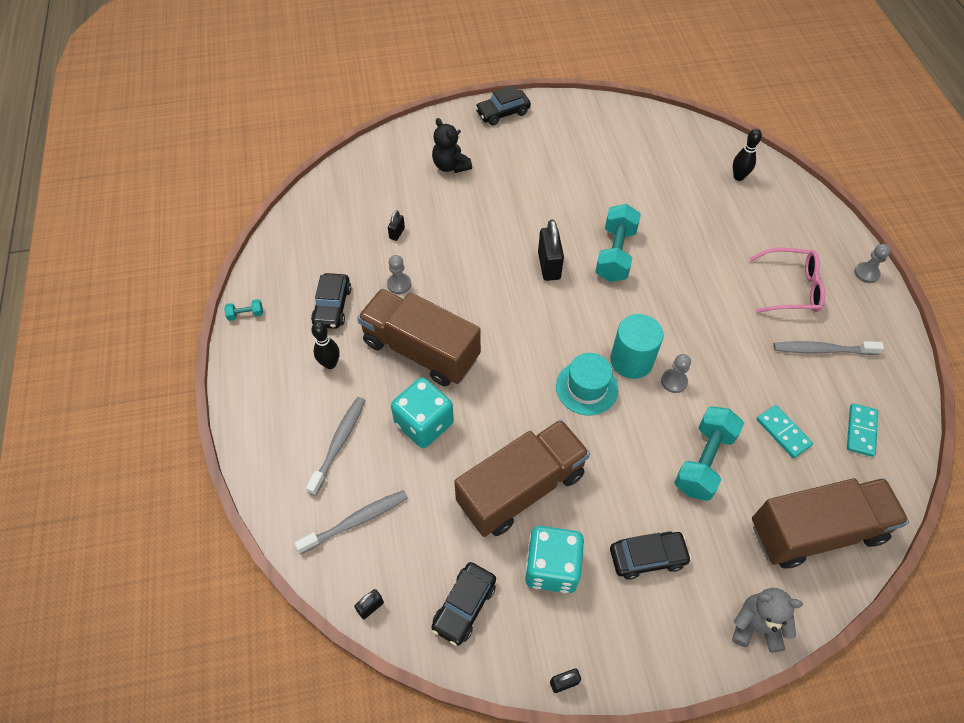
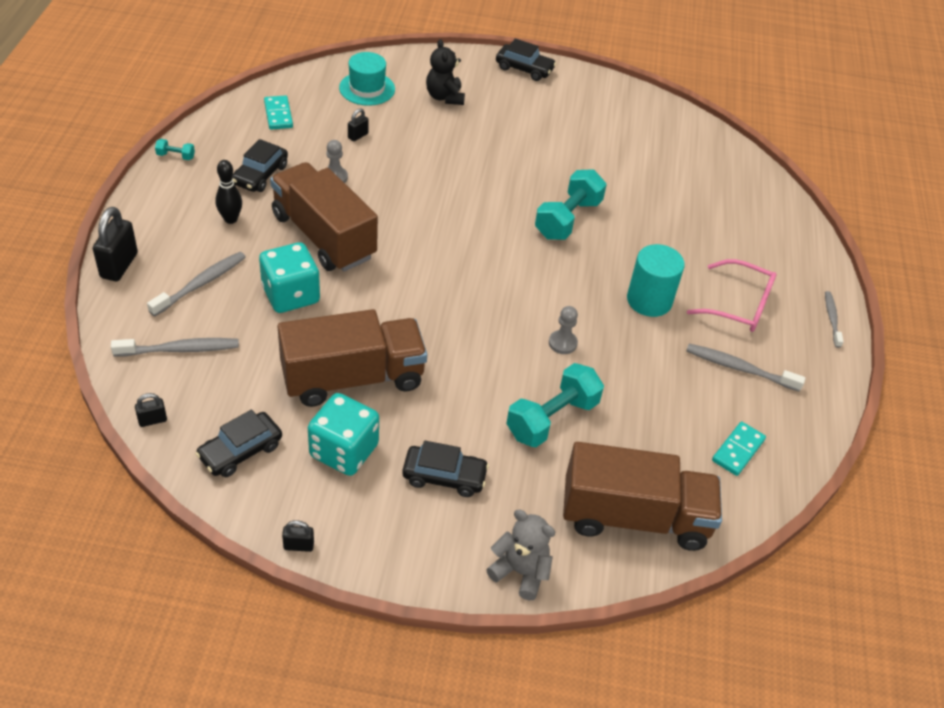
camera: 15 degrees right, 10 degrees down
black car [475,85,531,125] -> black car turned 150 degrees counterclockwise [496,38,556,81]
black padlock [538,220,564,281] -> black padlock moved to [93,207,138,281]
turquoise hat [556,353,618,415] -> turquoise hat moved to [339,52,395,106]
turquoise cylinder [610,314,664,379] -> turquoise cylinder moved to [627,244,685,317]
black bowling pin [733,129,762,181] -> none
turquoise domino [756,405,813,458] -> turquoise domino moved to [264,95,293,130]
grey pawn [854,244,891,283] -> grey toothbrush [825,291,844,348]

